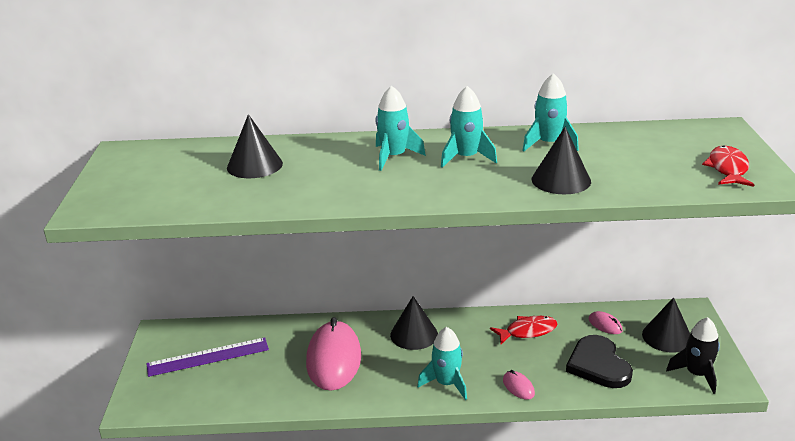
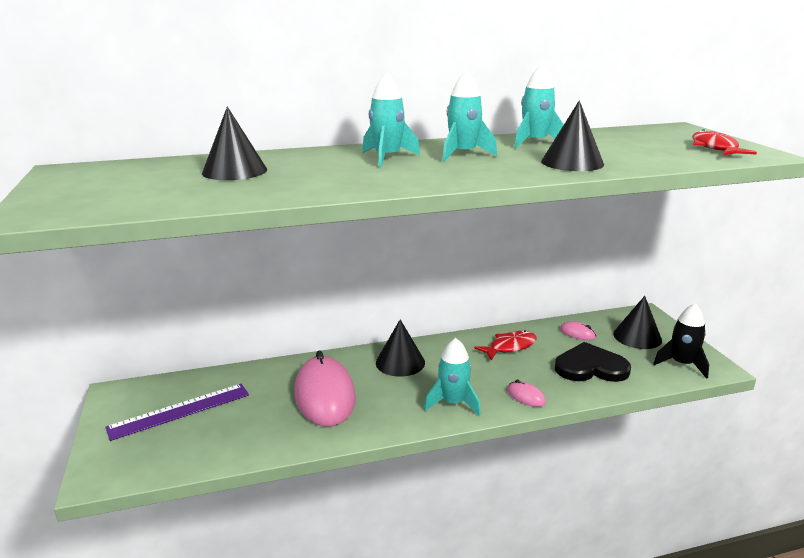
camera: 15 degrees left, 5 degrees down
black heart [566,335,633,388] -> black heart turned 120 degrees clockwise [555,342,631,382]

